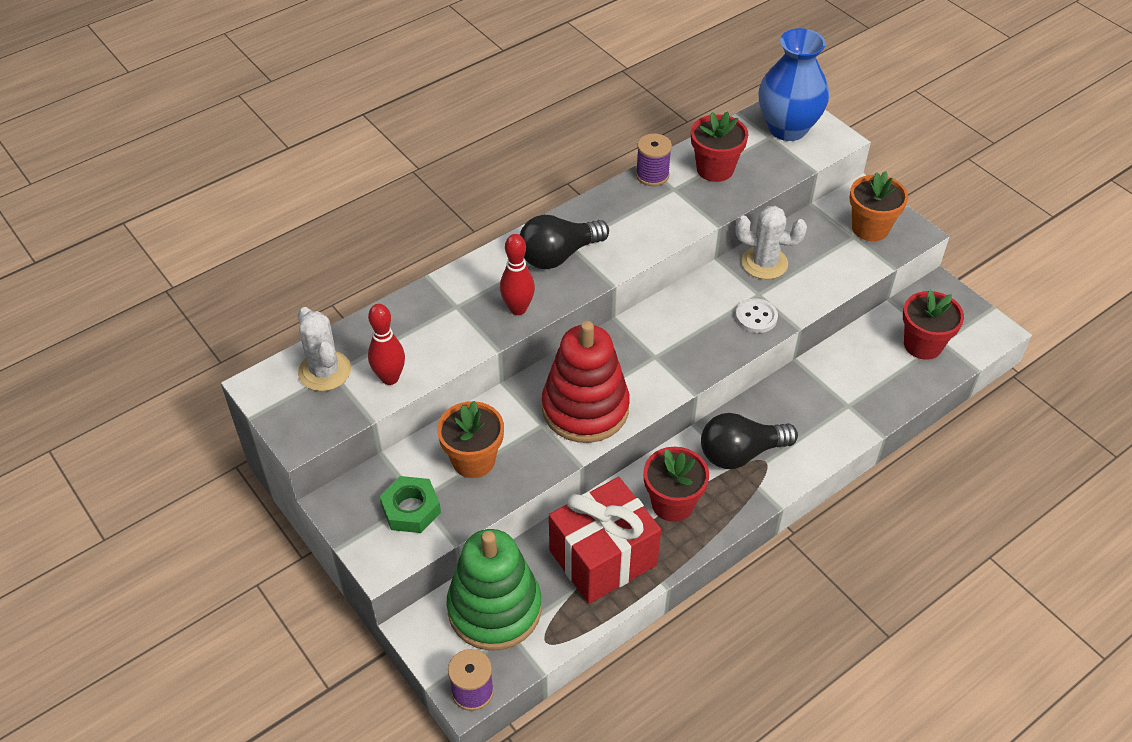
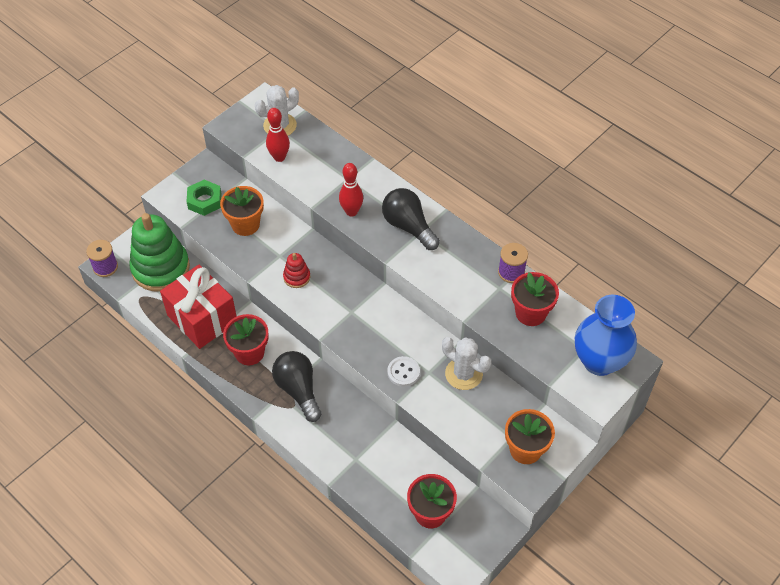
camera: 80 degrees right, 5 degrees up
red stacking toy [542,321,630,443] -> red stacking toy [283,253,310,288], size x0.45
white cactus [735,206,807,279] -> white cactus turned 60 degrees counterclockwise [442,337,491,390]

